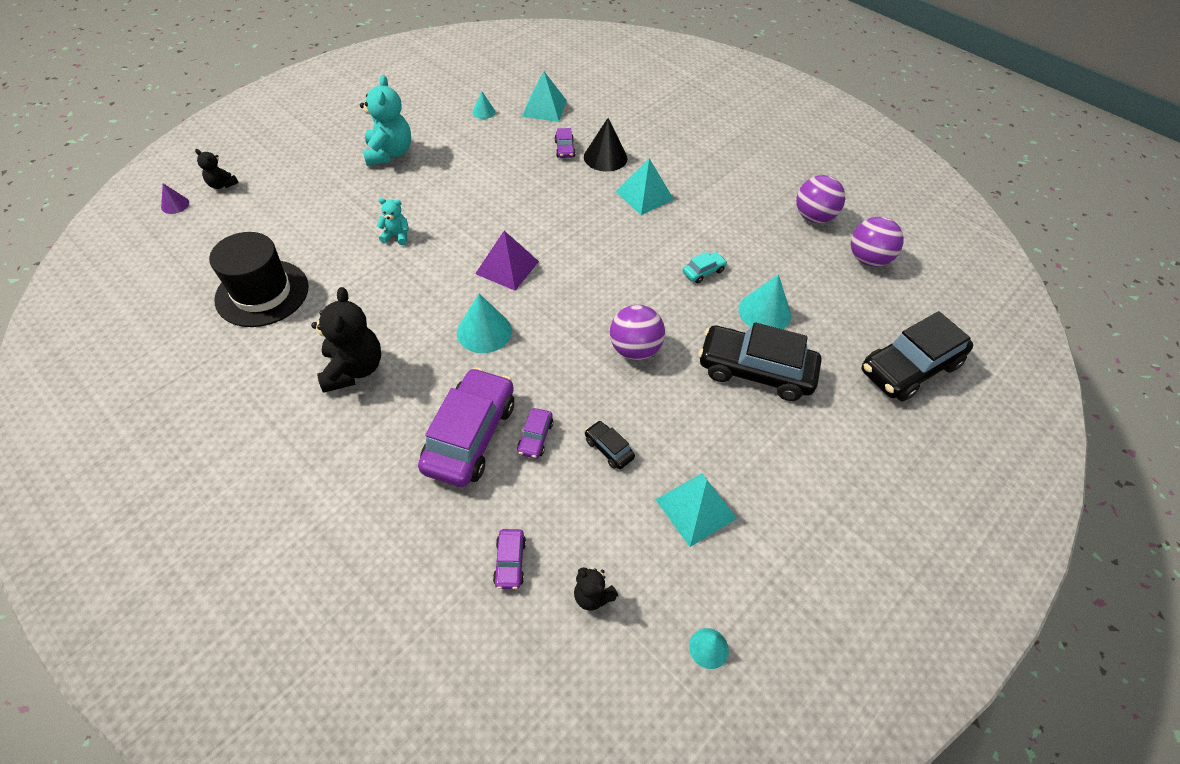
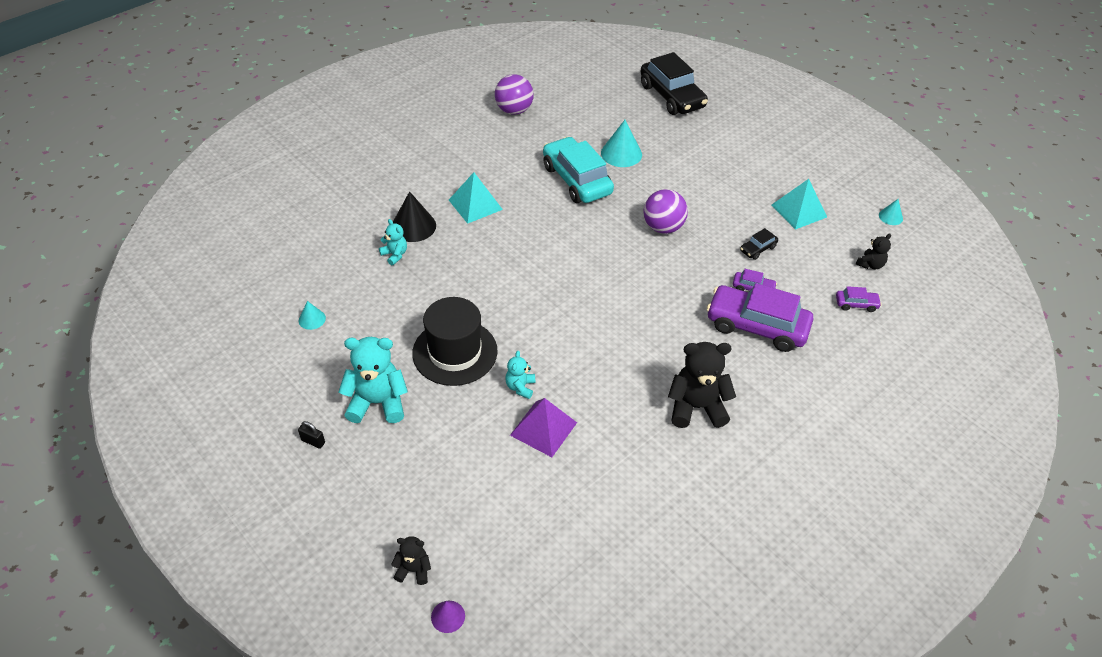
camera: 85 degrees left, 5 degrees down
black teddy bear [195,149,239,189] -> black teddy bear turned 120 degrees counterclockwise [391,536,431,585]
black hat [209,232,309,327] -> black hat moved to [412,297,498,386]
turquoise cone [457,294,512,353] -> none
purple pyramid [475,231,539,291] -> purple pyramid moved to [510,398,577,457]
turquoise pyramid [522,71,567,122] -> none
purple car [555,128,576,158] -> turquoise teddy bear [379,219,407,265]
turquoise car [683,252,727,283] -> turquoise car [543,137,614,203], size x2.31
black car [699,322,821,401] -> none
purple ball [851,217,904,267] -> none
none -> black padlock [298,421,325,449]

